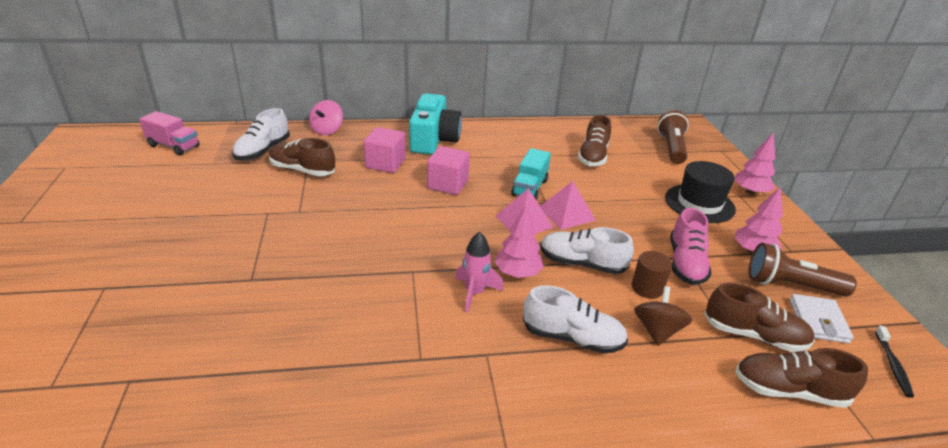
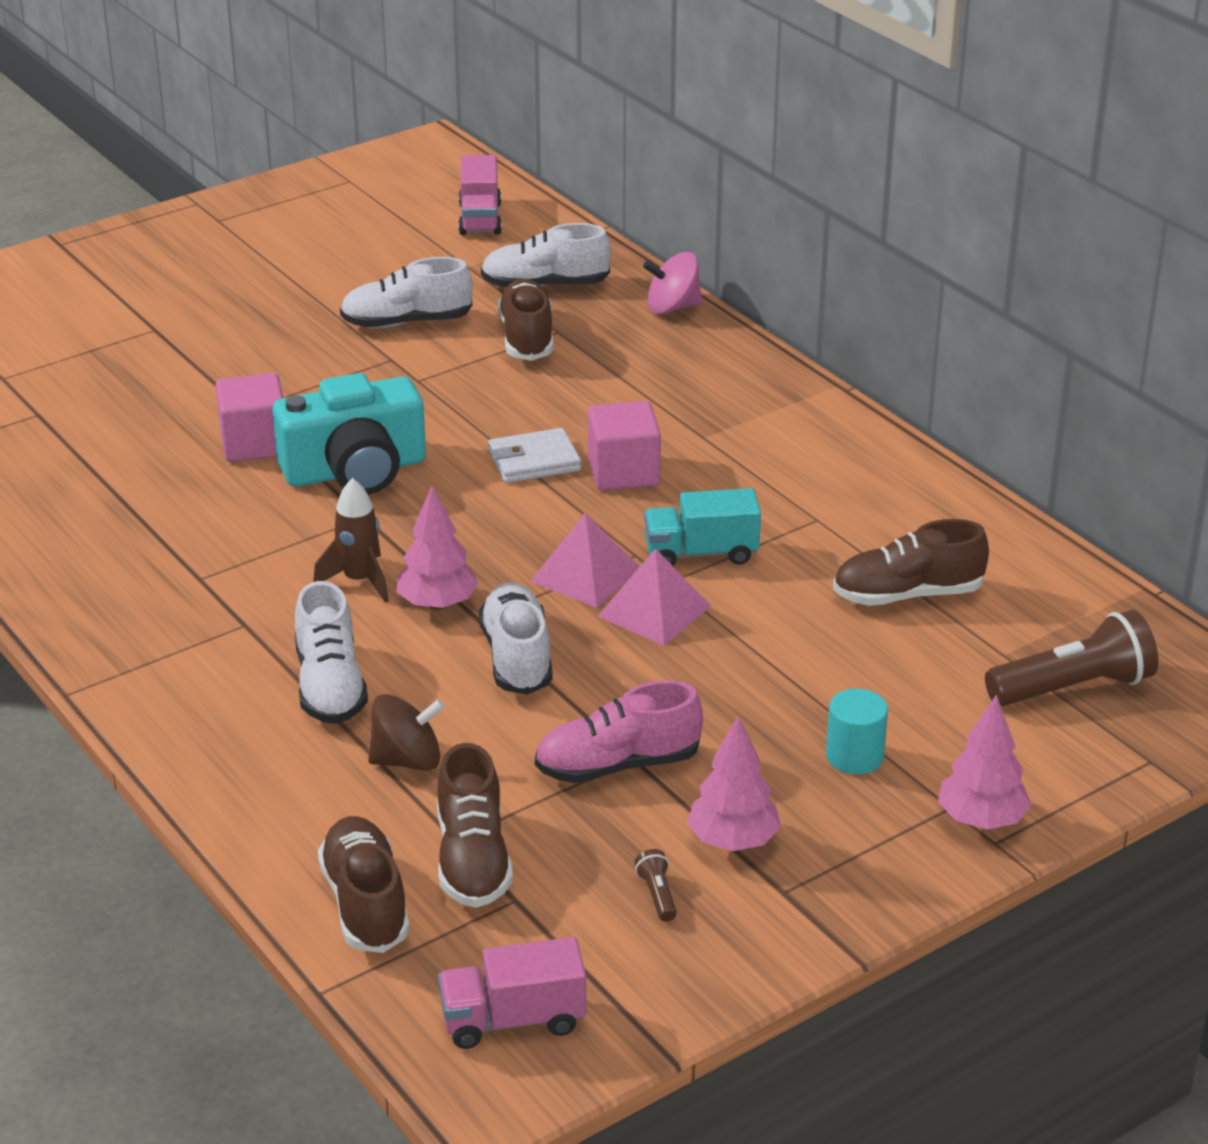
camera: 65 degrees right, 0 degrees up
pink cube [364,127,405,173] -> pink cube moved to [216,373,283,462]
turquoise camera [409,93,462,155] -> turquoise camera moved to [272,373,426,495]
pink rocket [455,232,503,313] -> brown rocket [313,478,389,603]
brown cylinder [632,251,672,299] -> none
black hat [665,161,736,223] -> turquoise cylinder [826,689,888,774]
brown flashlight [749,243,857,297] -> brown flashlight [634,849,677,922], size x0.42
white wallet [790,294,853,343] -> white wallet moved to [488,428,581,483]
black toothbrush [875,326,914,398] -> pink truck [438,937,586,1049]
none -> white shoe [340,257,473,328]

